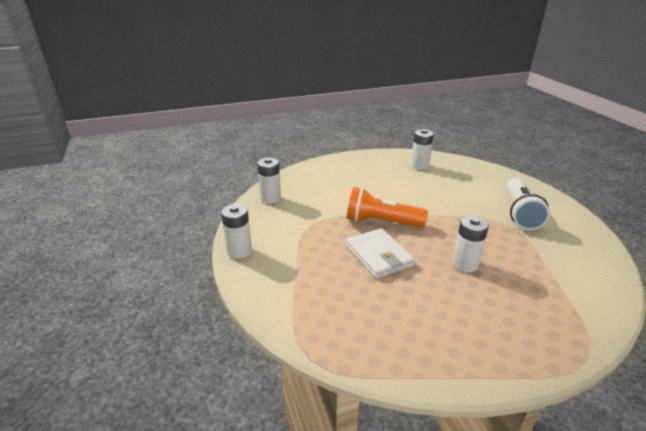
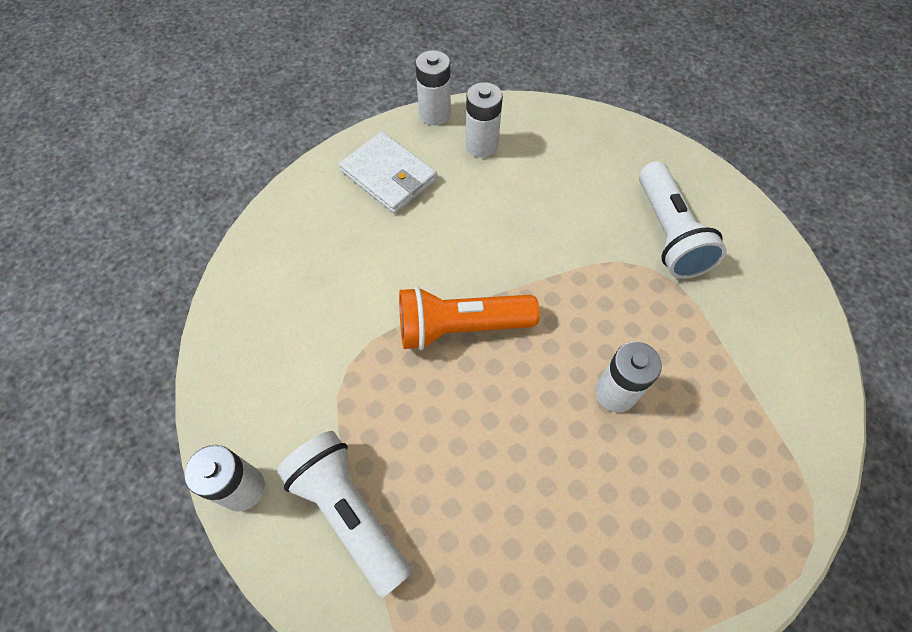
camera: 20 degrees left, 30 degrees up
white battery [257,158,281,204] -> white battery moved to [415,50,451,125]
white wallet [346,228,415,279] -> white wallet moved to [339,131,437,214]
none -> white flashlight [276,431,412,598]

